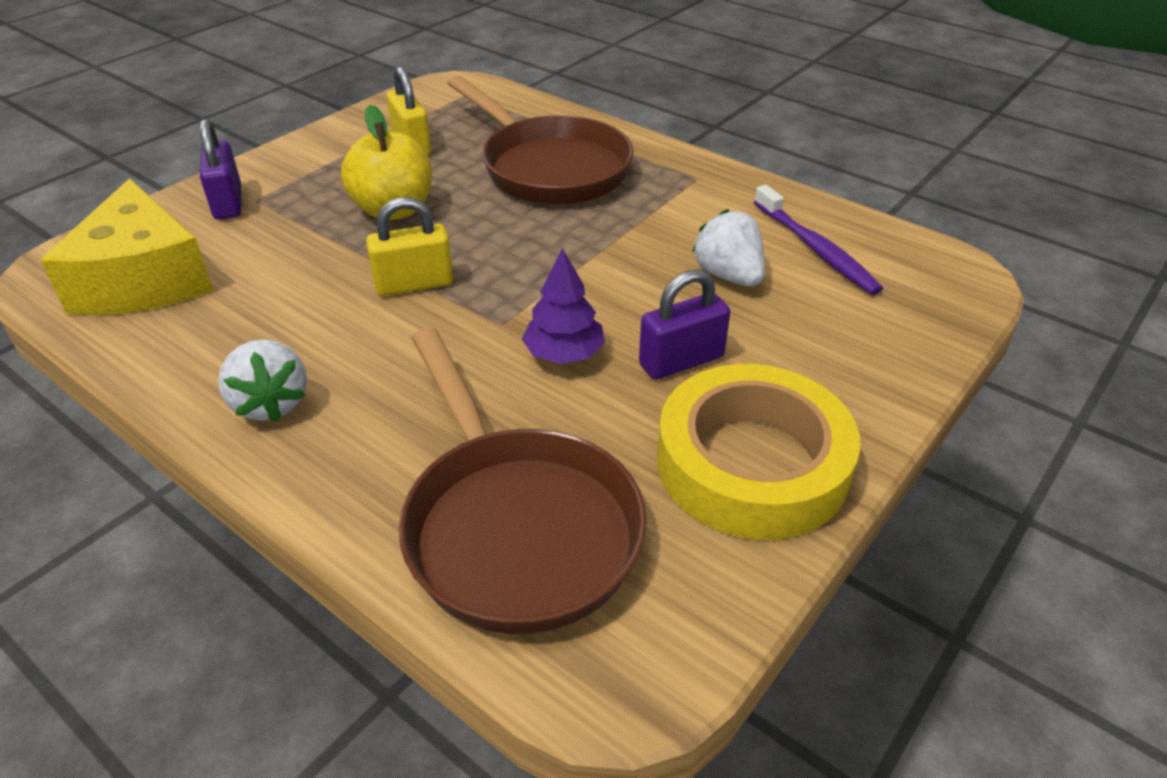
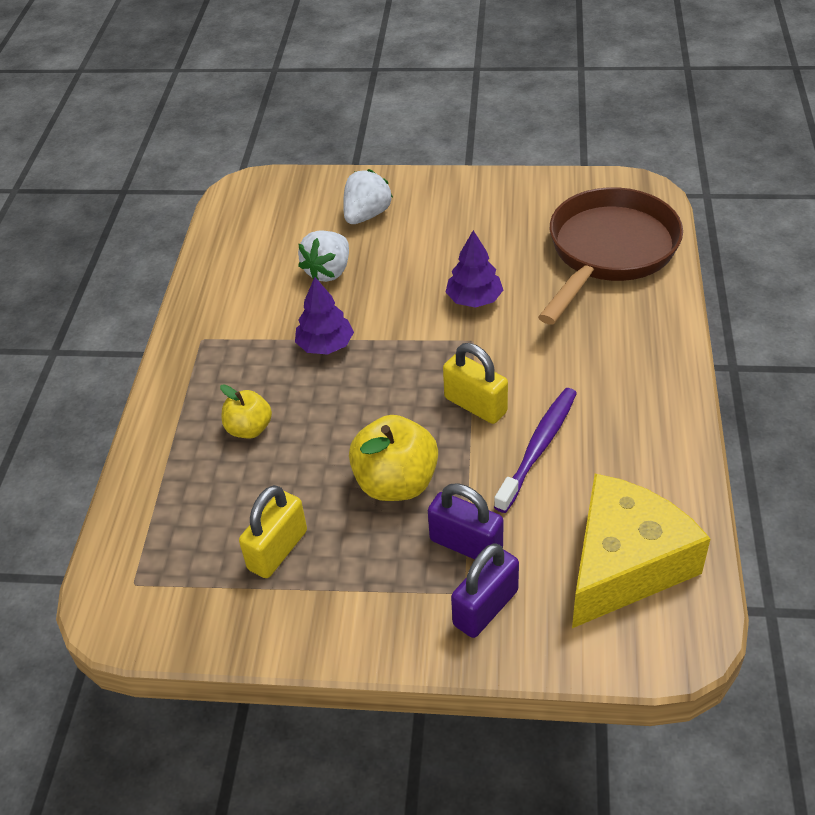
camera: 120 degrees left, 5 degrees up
white strawberry [218,339,307,422] -> white strawberry moved to [343,169,393,224]
brown pan [447,76,634,205] -> yellow apple [220,384,272,439]
purple padlock [639,269,730,380] -> purple padlock moved to [428,483,503,559]
yellow tape [657,364,860,540] -> none
purple toothbrush [754,185,883,295] -> purple toothbrush moved to [494,388,577,513]
none -> purple tree [295,277,354,355]

